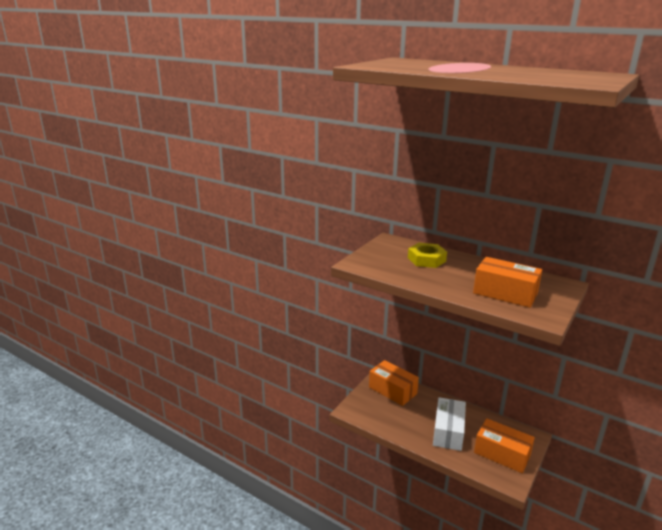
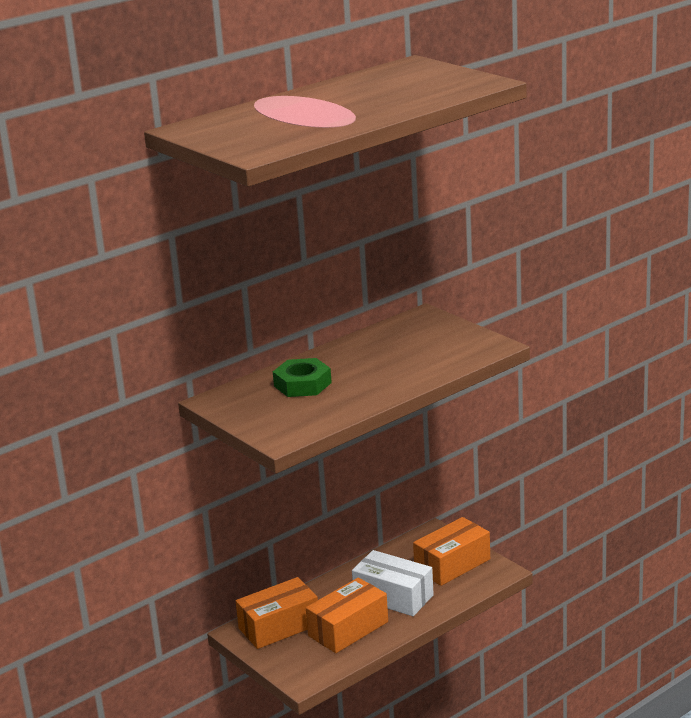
camera: 70 degrees left, 0 degrees up
yellow nut [408,243,447,268] -> green nut [273,358,332,397]
orange box [473,257,542,308] -> orange box moved to [306,577,388,653]

